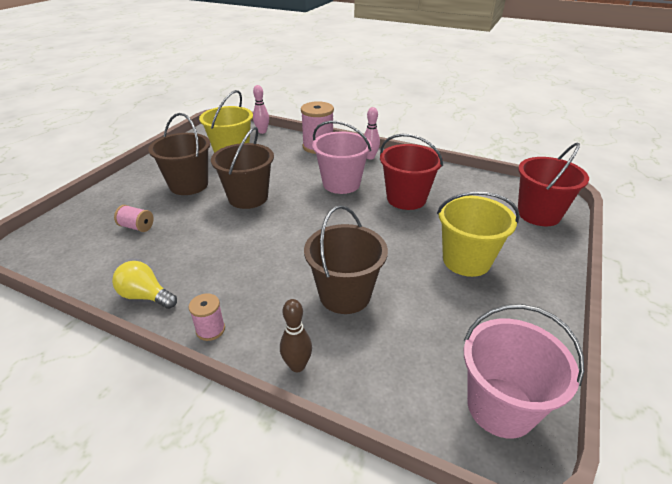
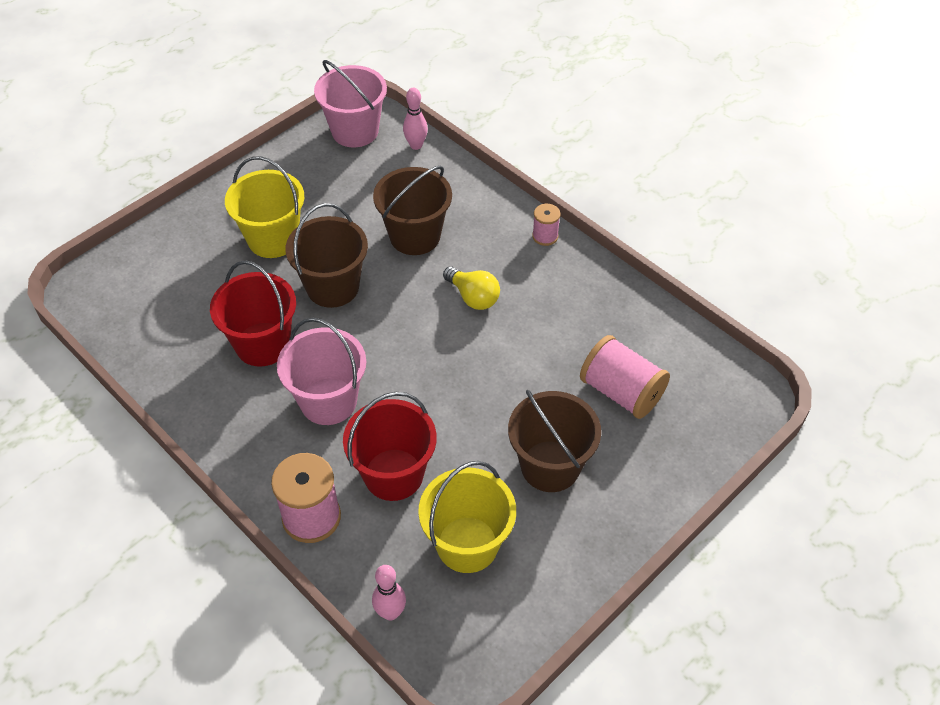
camera: 160 degrees left, 15 degrees up
yellow light bulb [112,261,177,309] -> yellow light bulb moved to [443,267,500,310]
pink spool [114,205,154,232] -> pink spool [580,335,670,419], size x1.87
brown bucket [211,127,274,209] -> brown bucket moved to [285,203,368,308]
brown bowling pin [280,299,312,372] -> none
pink bowling pin [364,107,380,159] -> pink bowling pin moved to [403,87,428,150]
red bucket [518,143,589,226] -> red bucket moved to [343,392,437,501]

